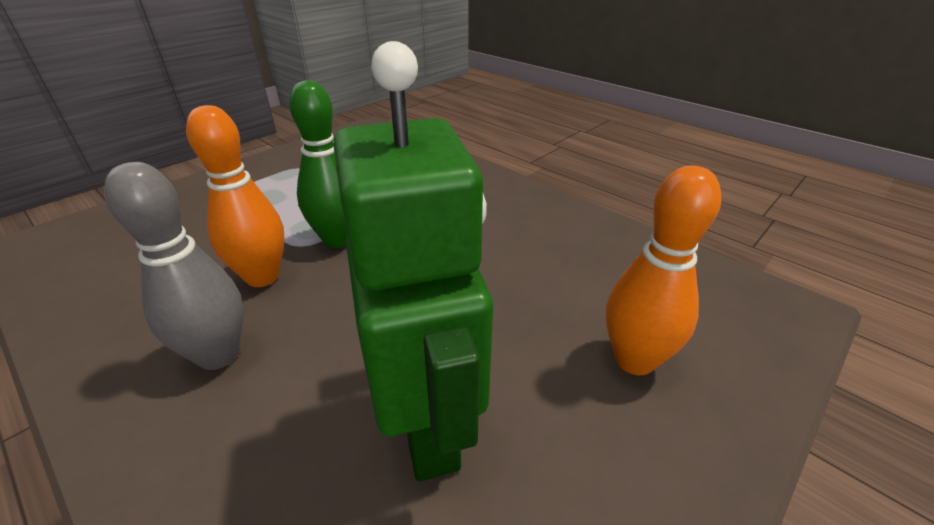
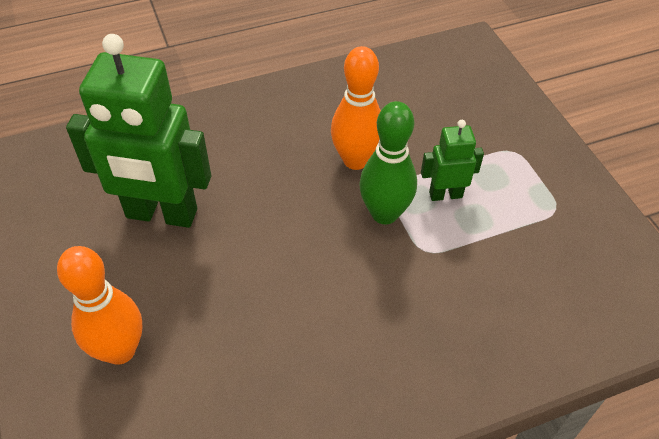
camera: 115 degrees right, 15 degrees up
grey bowling pin [104,162,243,370] -> none
none -> green robot [421,120,484,201]

